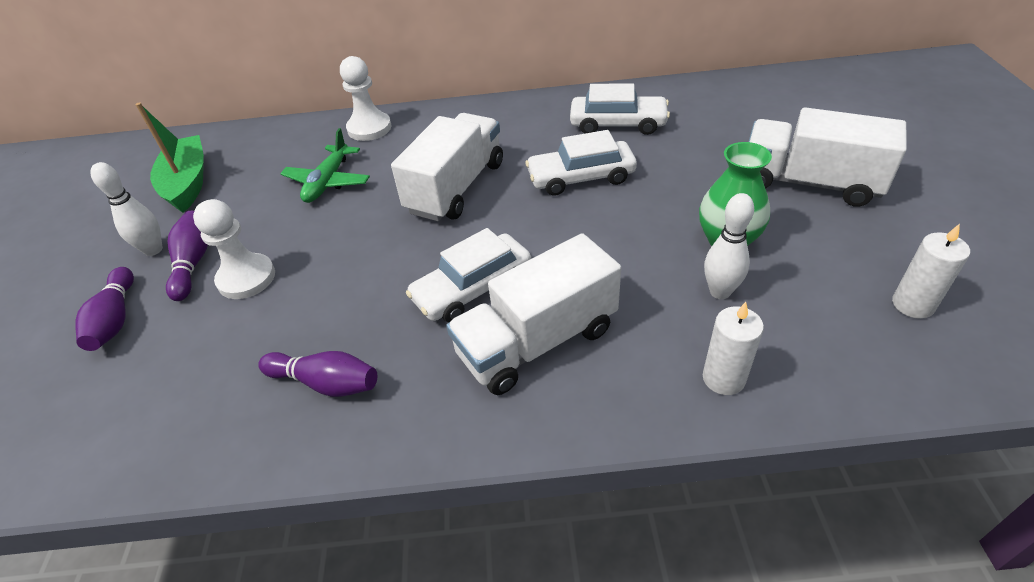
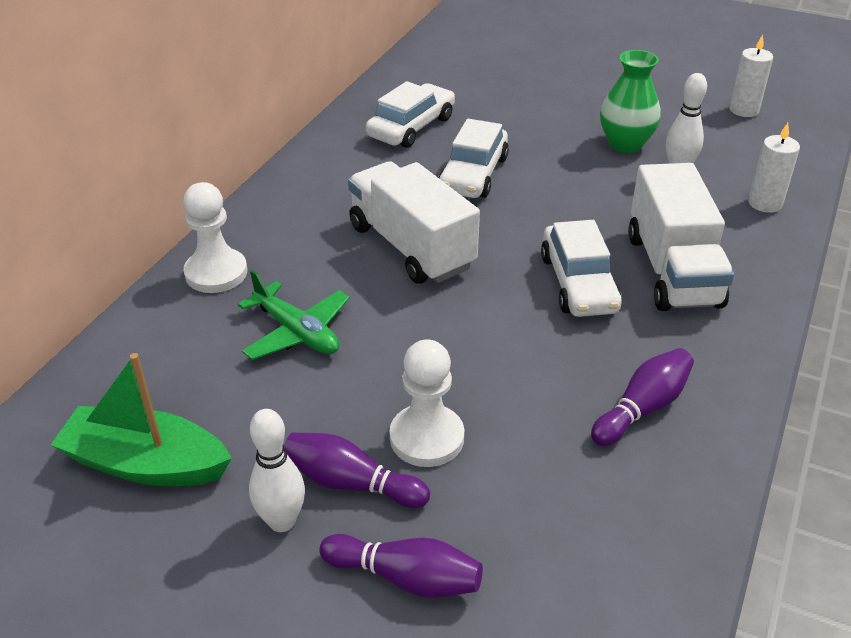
camera: 65 degrees left, 5 degrees down
white truck [748,107,907,207] -> none

